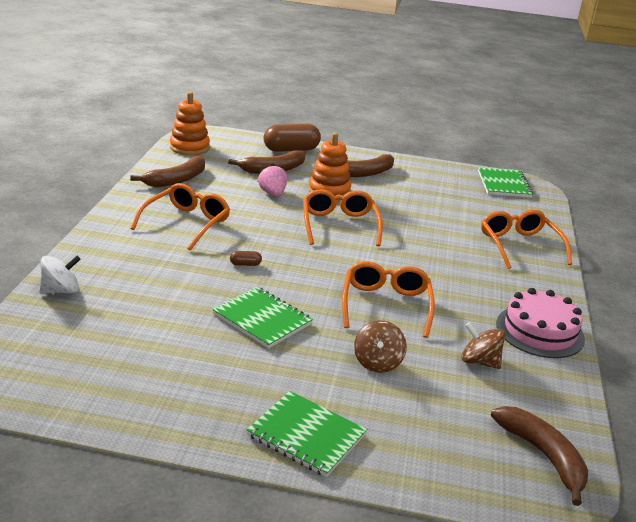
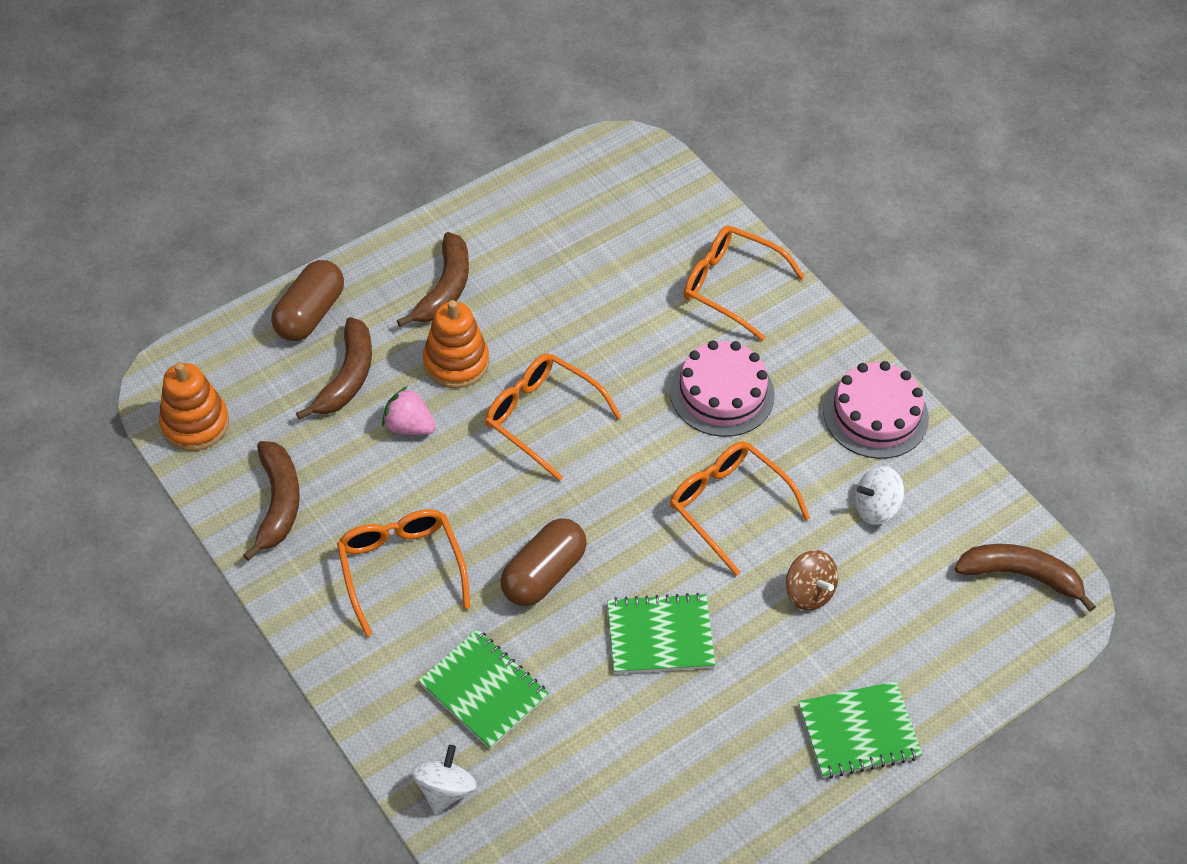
camera: 45 degrees left, 25 degrees up
brown capsule [230,251,262,266] -> brown capsule [500,519,587,606], size x2.40
brown spinning top [461,322,505,369] -> white spinning top [855,466,904,525]
green notebook [478,167,534,198] -> green notebook moved to [418,629,549,749]
none -> pink cake [670,340,775,437]

